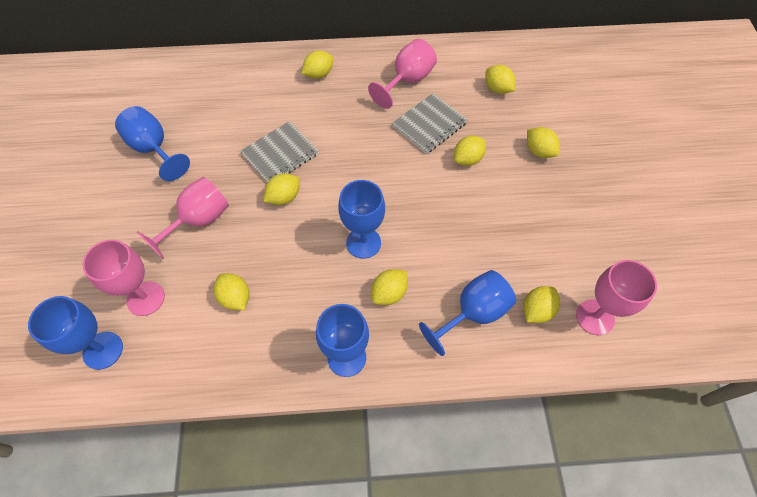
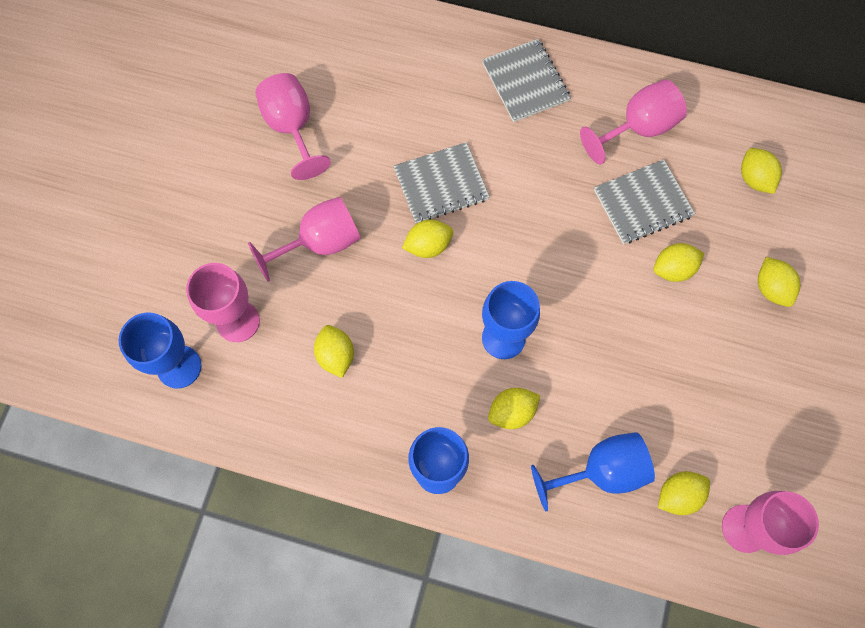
camera: 20 degrees right, 10 degrees up
blue goblet [115,106,190,181] -> pink goblet [255,73,331,180]
yellow lemon [302,50,333,79] -> grey notebook [482,39,571,122]

